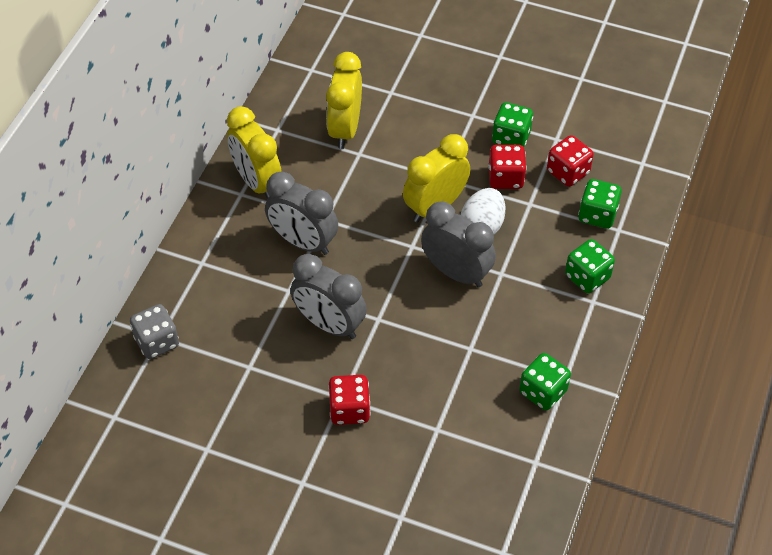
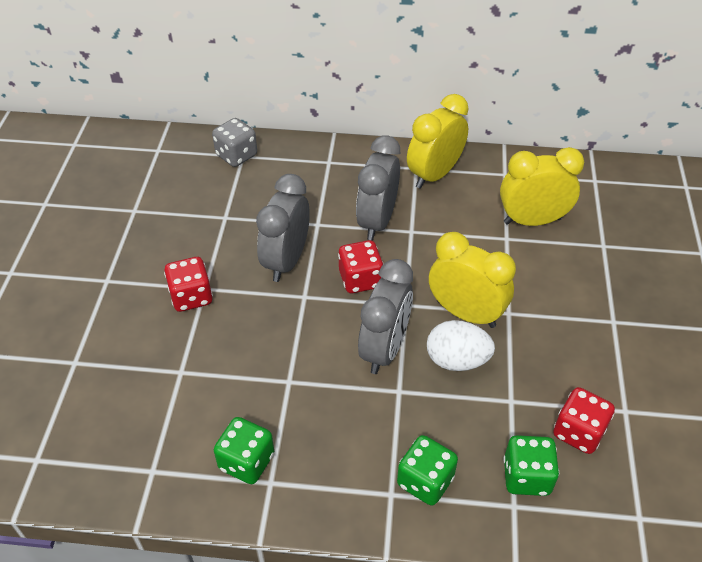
camera: 75 degrees right, 5 degrees down
red dice [488,145,527,189] -> red dice moved to [338,240,383,293]
green dice [492,102,533,147] -> none

